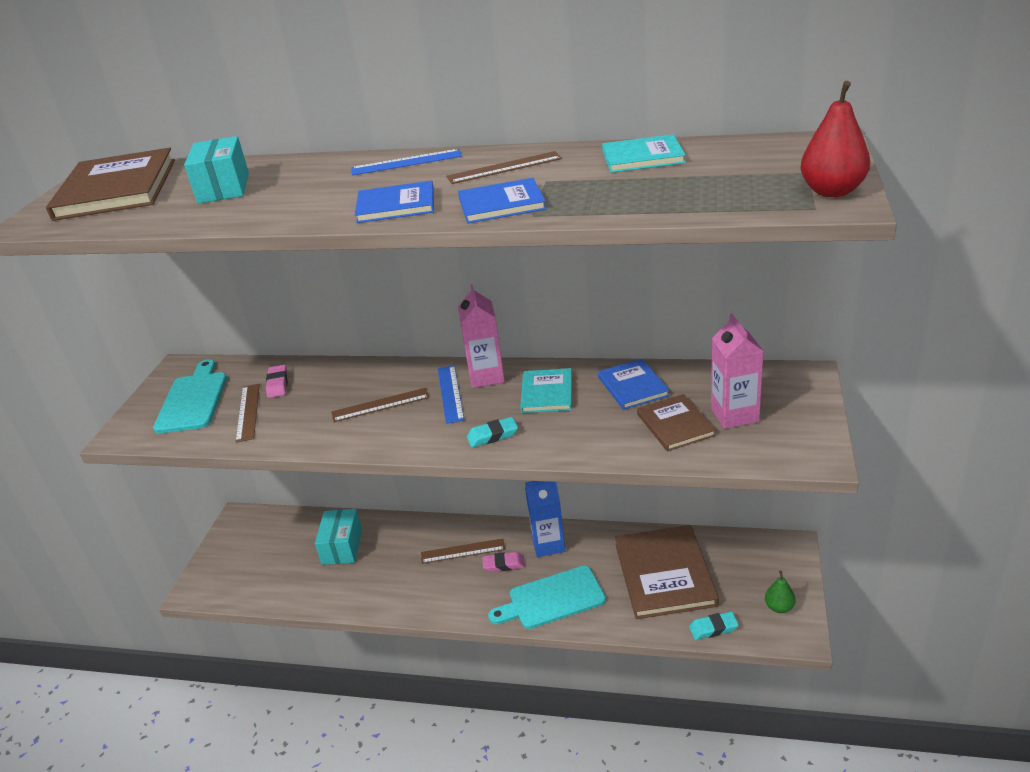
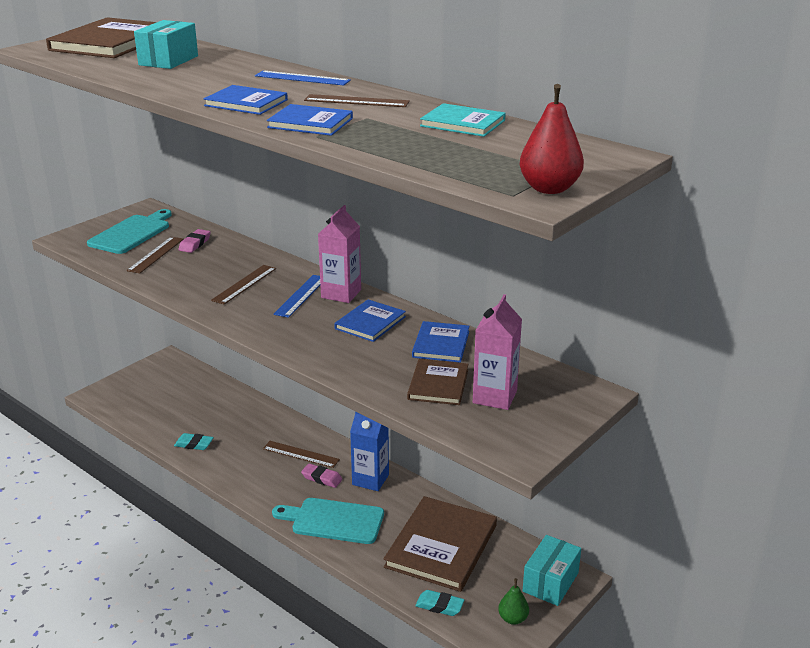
camera: 25 degrees right, 5 degrees down
turquoise box [315,509,362,565] -> turquoise box moved to [523,535,581,606]
brown ruler [331,388,429,422] -> brown ruler turned 75 degrees counterclockwise [211,265,276,304]
turquoise eraser [467,417,518,448] -> turquoise eraser moved to [174,433,214,450]
turquoise book [520,368,572,413] -> blue book [334,299,406,342]

